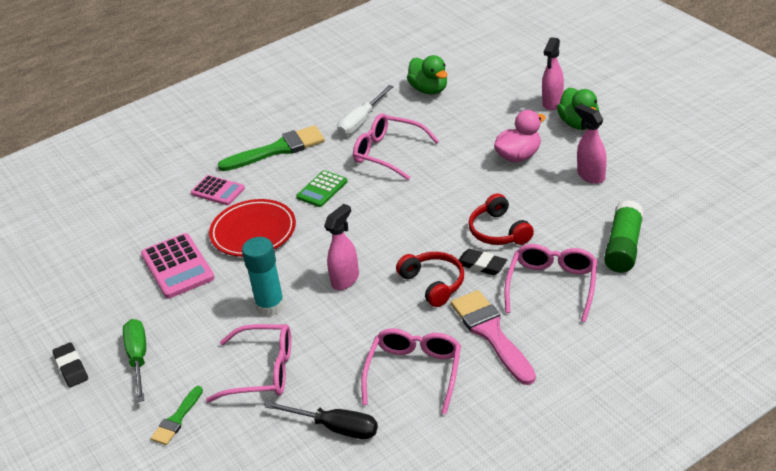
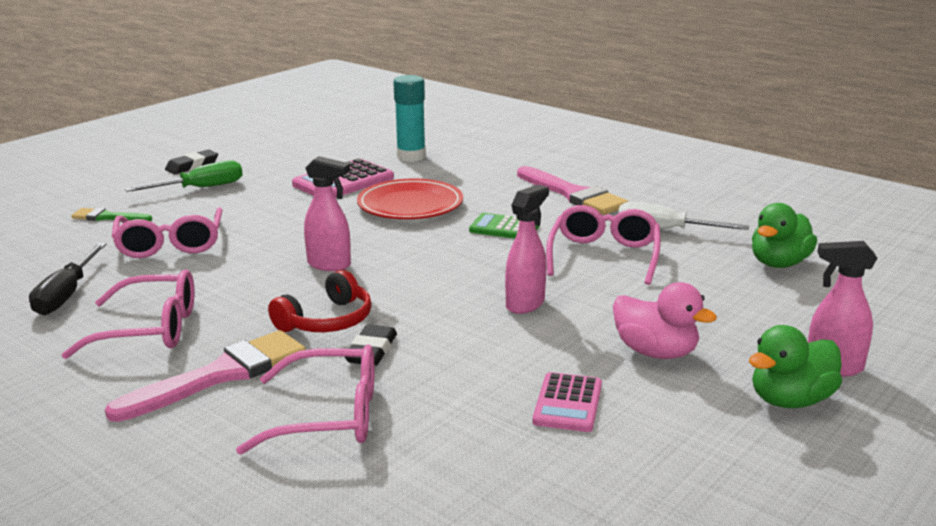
camera: 70 degrees right, 15 degrees down
pink calculator [191,175,245,205] -> pink calculator moved to [533,372,602,432]
green brush [218,125,325,171] -> pink brush [517,166,629,215]
turquoise glue stick [242,237,285,316] -> turquoise glue stick moved to [393,75,426,162]
red headphones [469,193,534,245] -> none
pink spray bottle [575,104,606,184] -> pink spray bottle moved to [505,185,549,314]
green glue stick [604,200,644,273] -> none

